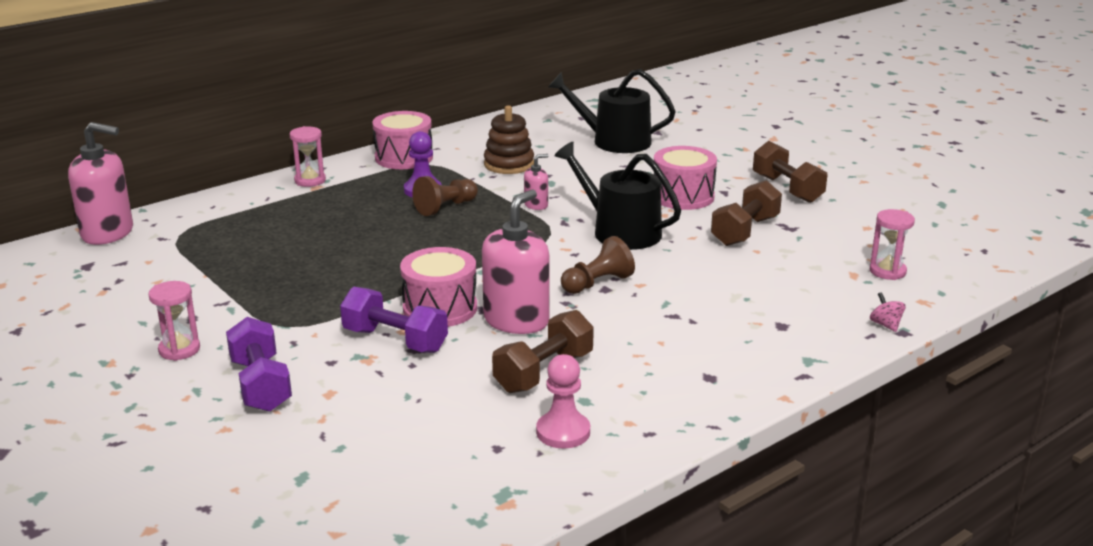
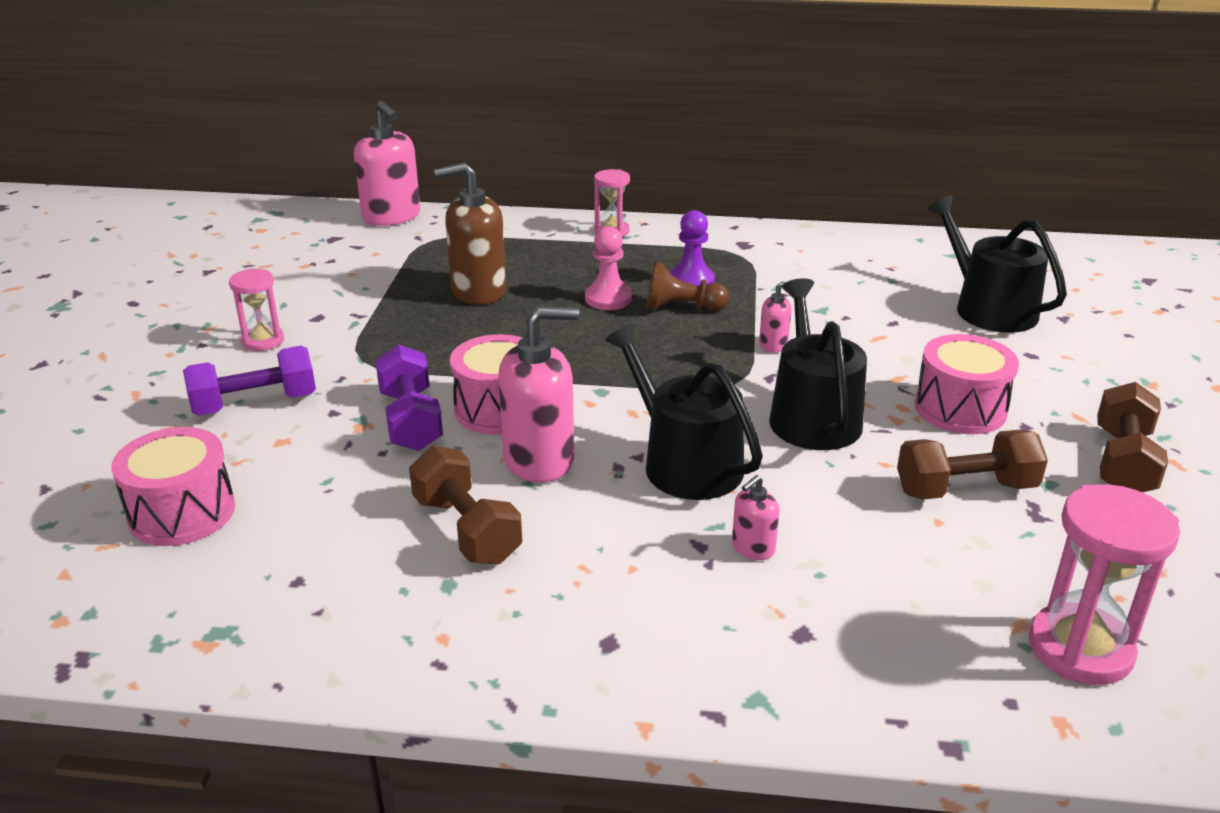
camera: 45 degrees right, 5 degrees up
purple dumbbell [226,317,292,412] -> purple dumbbell turned 45 degrees clockwise [183,346,316,416]
pink drum [372,111,433,169] -> pink drum moved to [111,427,235,546]
brown stacking toy [484,105,534,174] -> none
brown dumbbell [492,310,594,393] -> brown dumbbell turned 60 degrees clockwise [409,446,522,565]
pink pawn [536,354,590,449] -> pink pawn moved to [585,226,632,310]
brown pawn [561,236,635,294] -> black watering can [605,324,763,500]
pink hourglass [870,209,915,280] -> pink hourglass [1029,484,1180,685], size x1.65
pink spinning top [870,292,906,332] -> none
none -> brown soap dispenser [434,163,507,305]
none -> pink soap dispenser [732,475,779,560]

